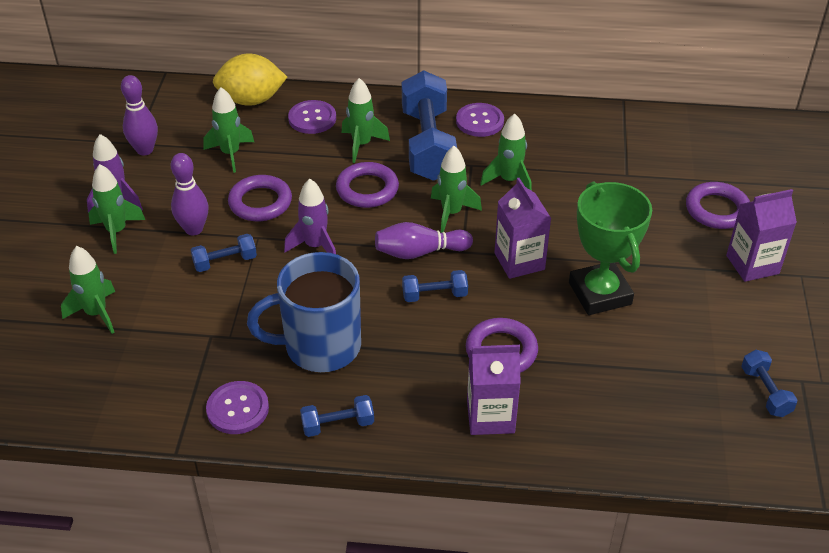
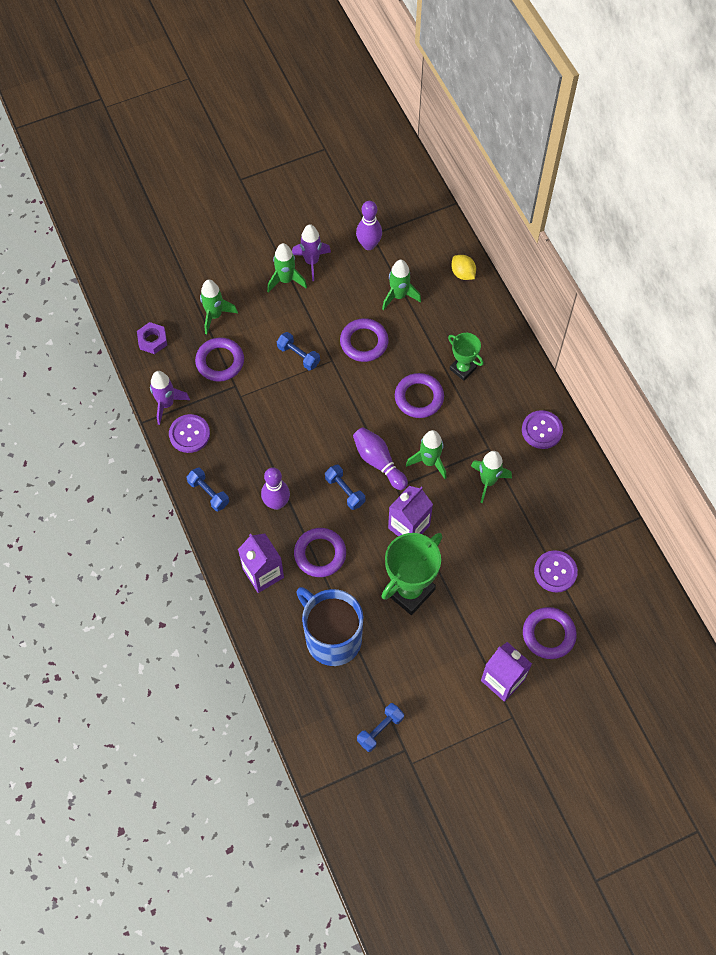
camera: 60 degrees right, 20 degrees up
purple bowling pin [171,153,208,235] -> purple bowling pin moved to [261,467,290,510]
yellow lemon [213,54,287,106] -> yellow lemon [451,255,476,280], size x0.55
blue mug [247,252,361,372] -> blue mug moved to [296,587,363,666]
purple rocket [284,179,336,254] -> purple rocket moved to [150,371,190,425]
purple button [288,100,336,134] -> purple button moved to [534,550,578,593]
green rocket [342,78,390,163] -> green trophy [448,333,484,381]
blue dumbbell [402,70,457,181] -> none
none -> purple nut [137,322,167,354]
none -> purple ring [195,337,244,382]

